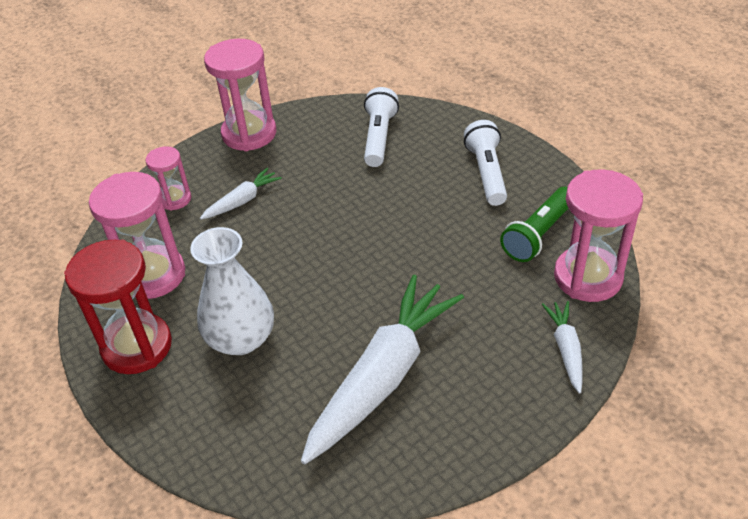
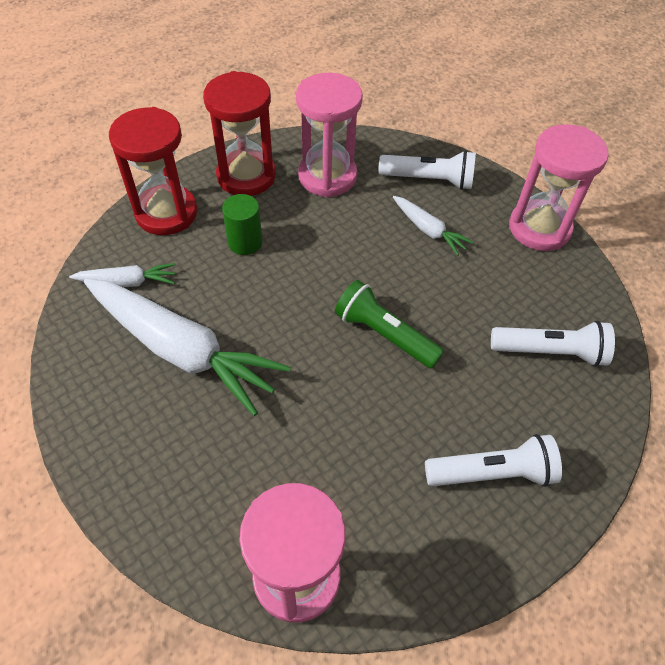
camera: 85 degrees right, 10 degrees up
pink hourglass [146,146,191,211] -> white flashlight [378,150,476,190]
white vase [190,227,274,355] -> green cylinder [222,194,262,255]
green flashlight [500,187,568,262] -> green flashlight moved to [335,280,444,368]
white carrot [542,301,582,394] -> white carrot moved to [69,263,176,287]
none -> red hourglass [109,107,198,235]

